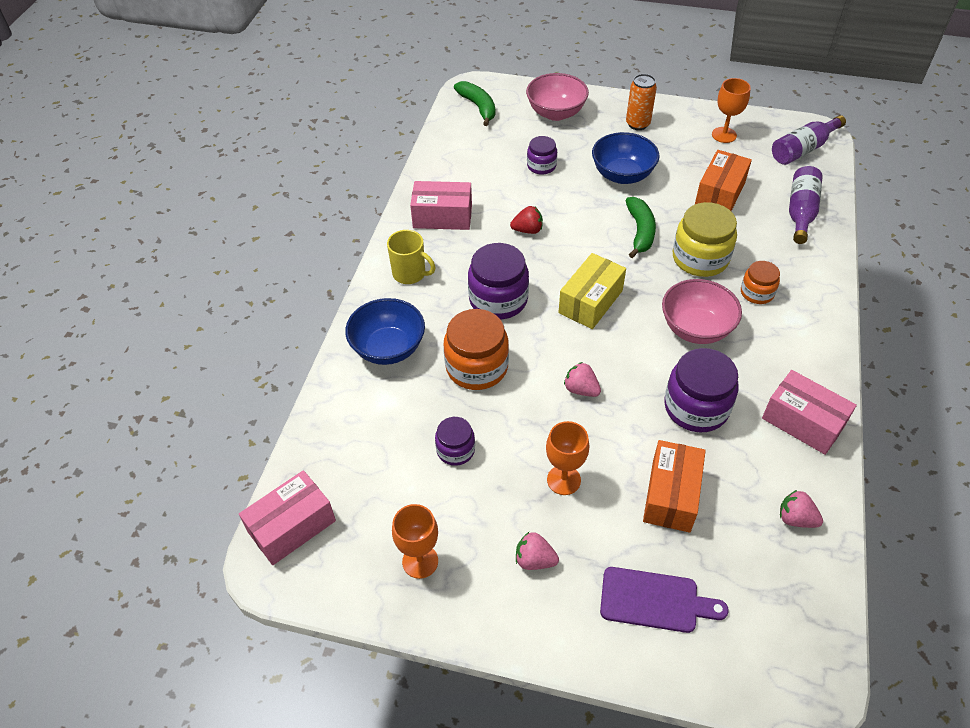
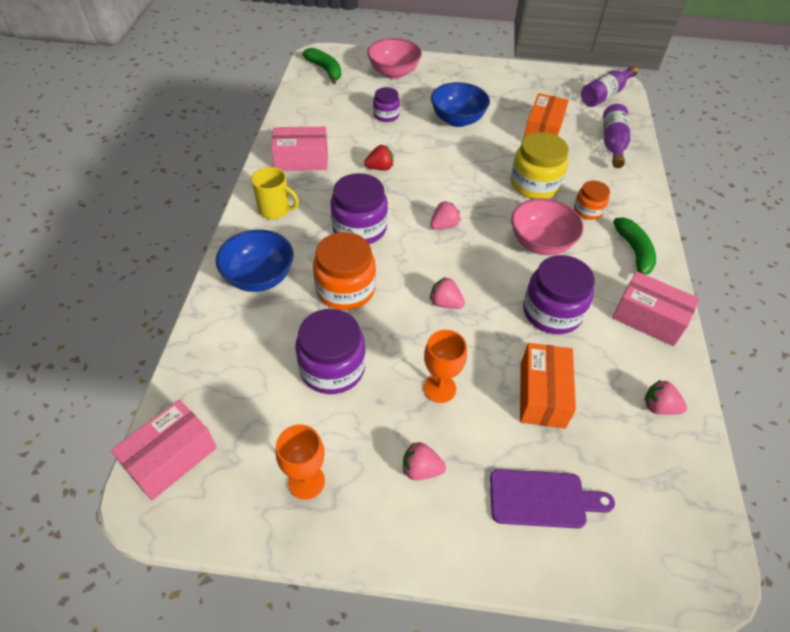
camera: 10 degrees left, 0 degrees up
purple jar [435,417,475,466] -> purple jar [295,309,366,394], size x1.74
yellow box [558,253,626,329] -> pink strawberry [430,201,460,230]
orange can [626,74,657,130] -> none
green banana [626,197,656,258] -> green banana moved to [613,217,656,275]
orange goblet [712,78,751,143] -> none

